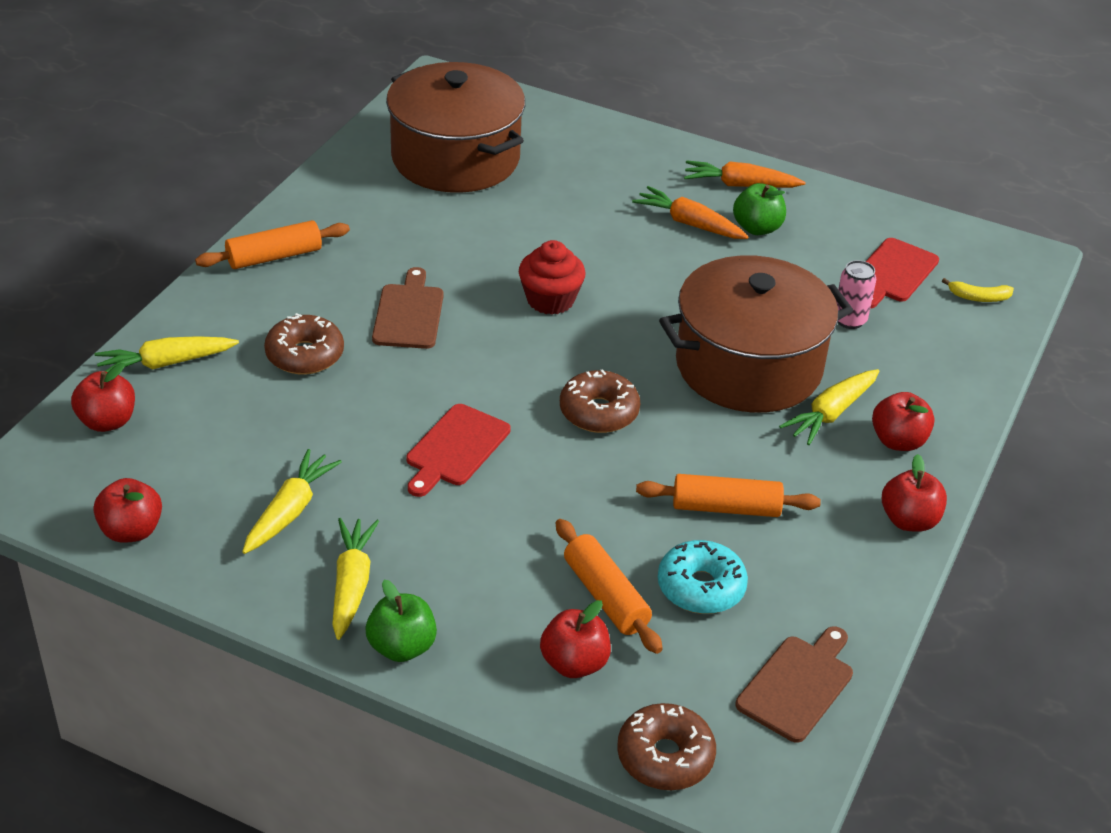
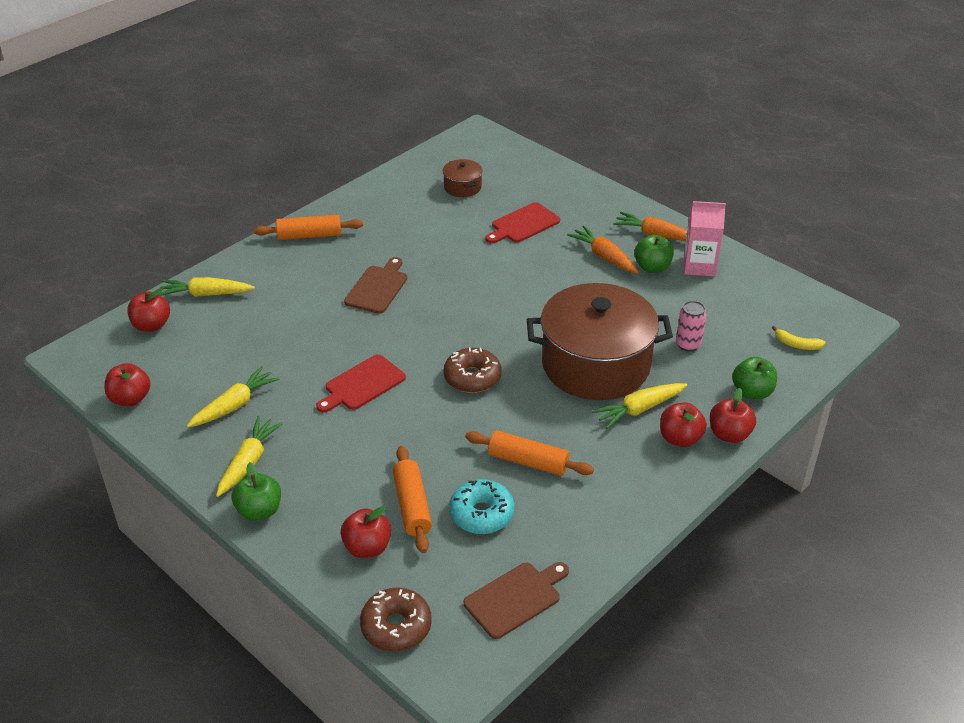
camera: 20 degrees right, 0 degrees up
brown donut [264,313,344,375] -> none
brown pot [386,62,525,193] -> brown pot [443,159,483,197], size x0.42
red cupcake [519,240,586,315] -> none
red cutting board [866,238,939,309] -> red cutting board moved to [485,202,560,243]
red apple [882,454,947,532] -> red apple moved to [710,388,756,443]
none -> pink carton [684,201,726,276]
none -> green apple [732,357,777,399]

